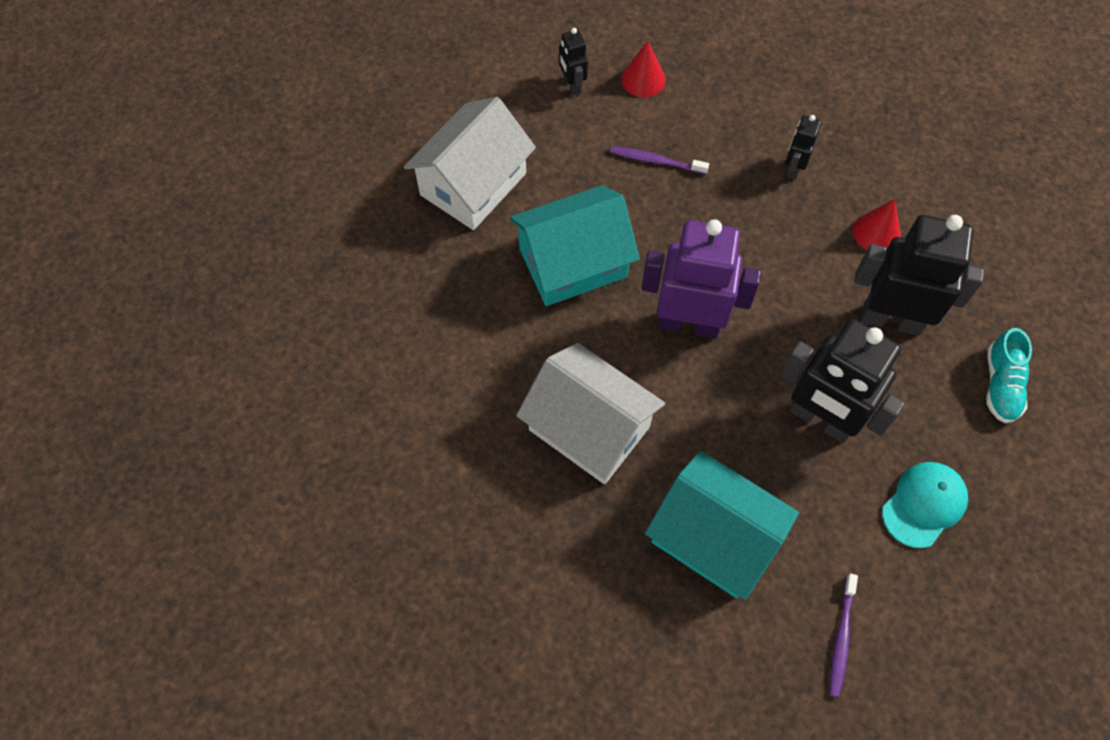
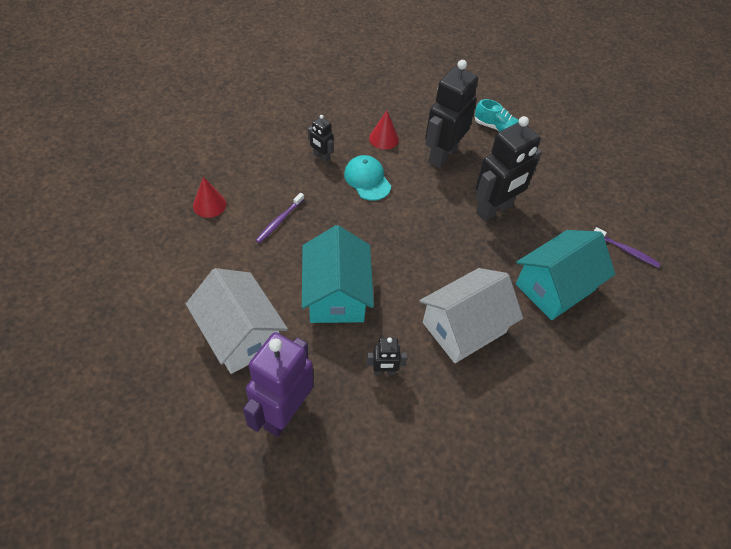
camera: 75 degrees left, 10 degrees down
black robot [559,28,588,95] -> black robot moved to [366,337,407,375]
purple robot [642,219,761,339] -> purple robot moved to [243,332,313,437]
turquoise cap [882,462,968,548] -> turquoise cap moved to [344,155,391,201]

